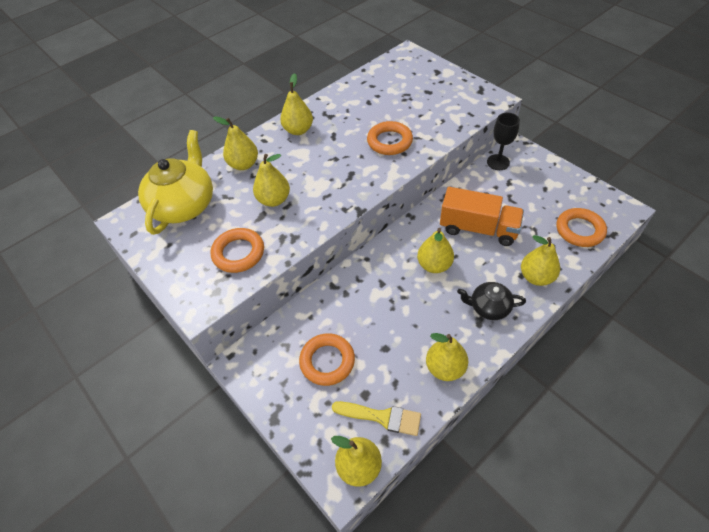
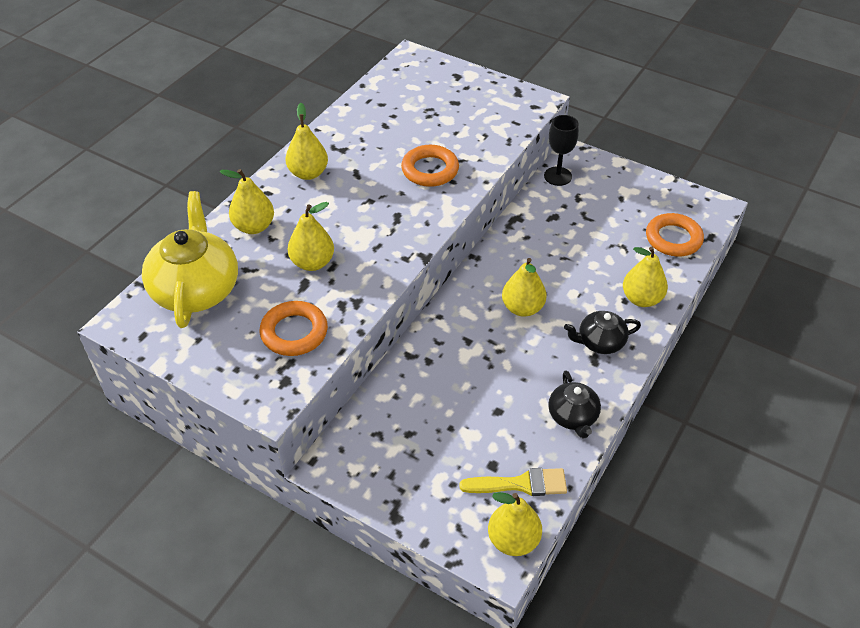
camera: 20 degrees left, 5 degrees down
orange ring [299,333,355,386] -> none
yellow pear [426,333,468,381] -> black teapot [548,370,601,438]
orange truck [440,187,524,246] -> none

